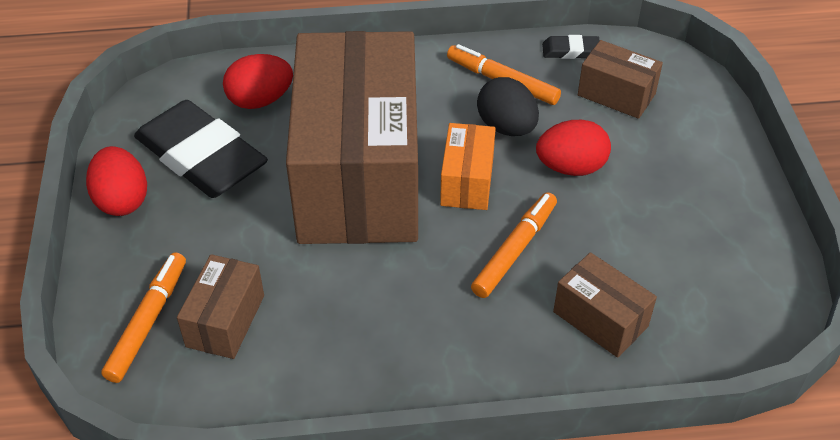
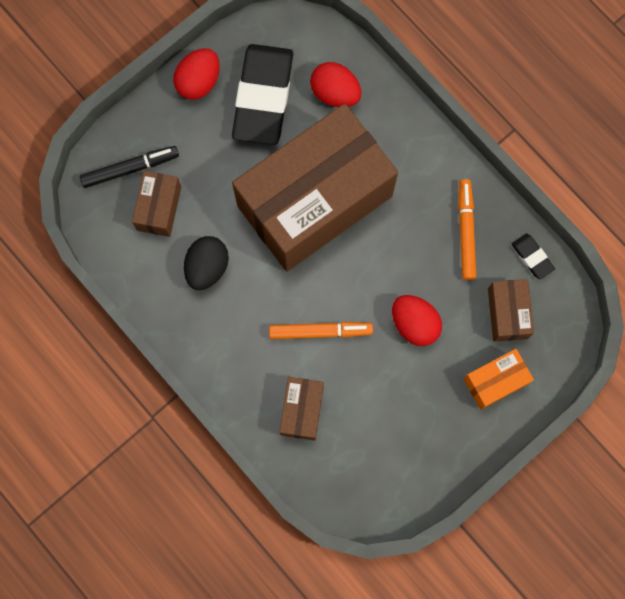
camera: 55 degrees right, 30 degrees up
orange marker [101,252,186,383] -> black marker [80,146,179,188]
brown box [177,254,264,359] -> brown box turned 60 degrees counterclockwise [132,171,181,237]
orange box [440,123,496,210] -> orange box moved to [464,349,534,409]
black egg [477,77,539,136] -> black egg moved to [184,236,229,290]

